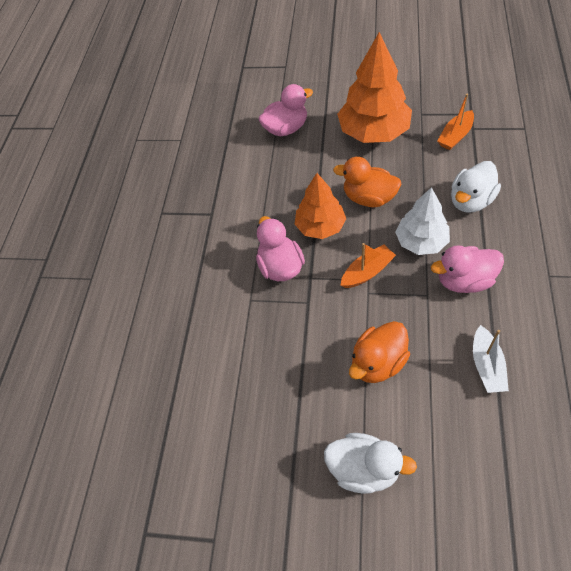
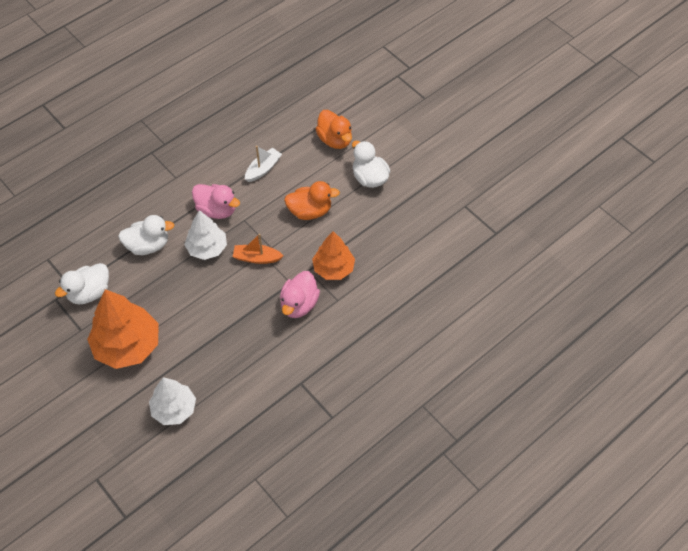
camera: 145 degrees left, 0 degrees up
pink duck [259,84,313,136] -> white tree [149,377,196,425]
orange tree [295,173,346,239] -> orange tree moved to [312,231,355,280]
orange duck [333,157,402,207] -> orange duck moved to [316,110,352,149]
orange boat [438,94,474,150] -> white duck [55,263,109,304]

